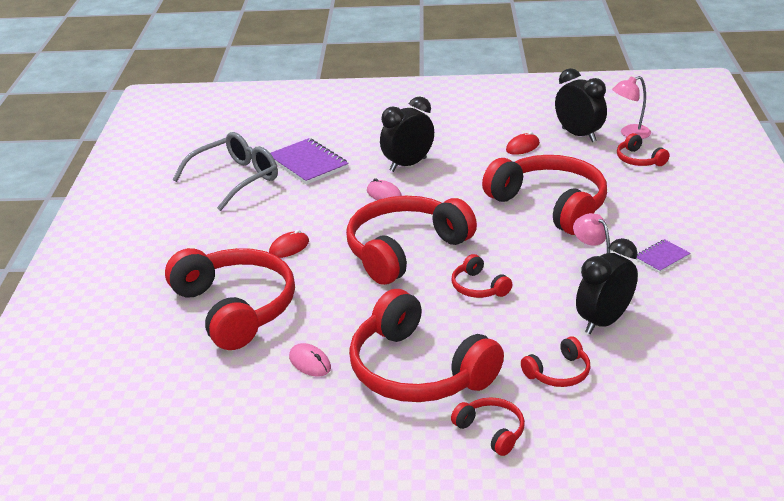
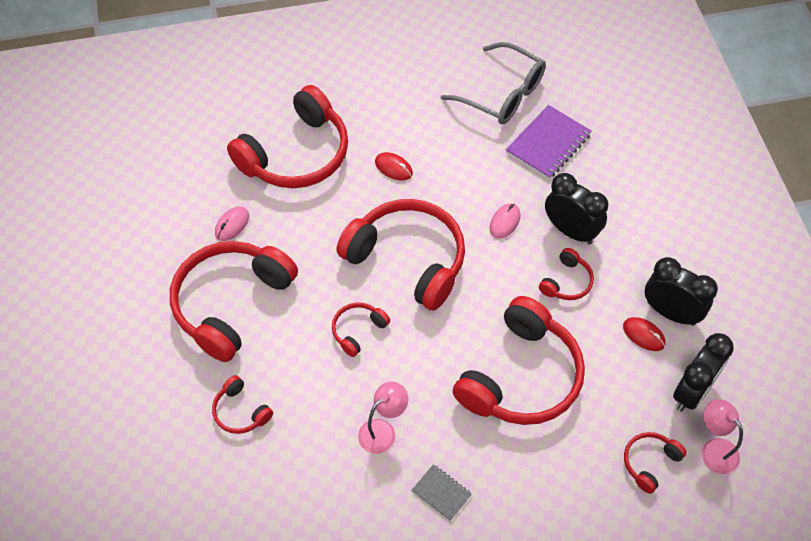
camera: 75 degrees right, 25 degrees up
red headphones [451,397,525,456] -> red headphones moved to [539,248,594,300]
black clock [576,238,638,334] -> black clock moved to [645,257,718,326]
purple notebook [635,239,691,273] -> grey notebook [411,464,472,521]

